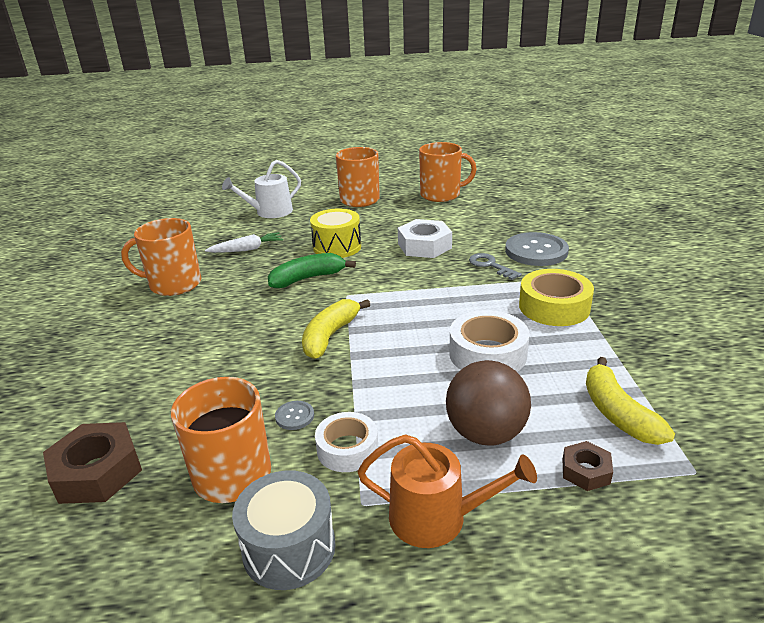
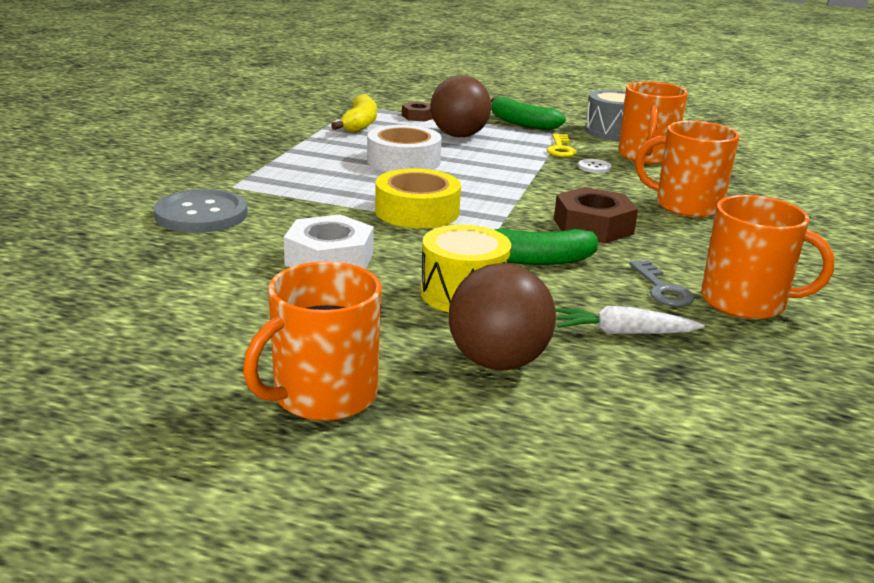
camera: 160 degrees left, 5 degrees down
brown nut [43,422,142,504] -> brown nut moved to [554,187,638,243]
white watering can [222,160,301,218] -> none
grey button [275,401,314,430] -> white button [578,159,611,173]
yellow banana [302,299,370,359] -> none
white tape [315,412,378,472] -> yellow key [546,133,577,157]
orange watering can [357,434,537,548] -> green banana [491,96,566,130]
orange mug [419,142,477,202] -> orange mug moved to [635,121,740,218]
grey key [469,253,522,280] -> grey key moved to [629,260,694,307]
yellow tape [519,269,594,326] -> yellow tape moved to [375,168,461,228]
none -> brown ball [449,263,556,370]

